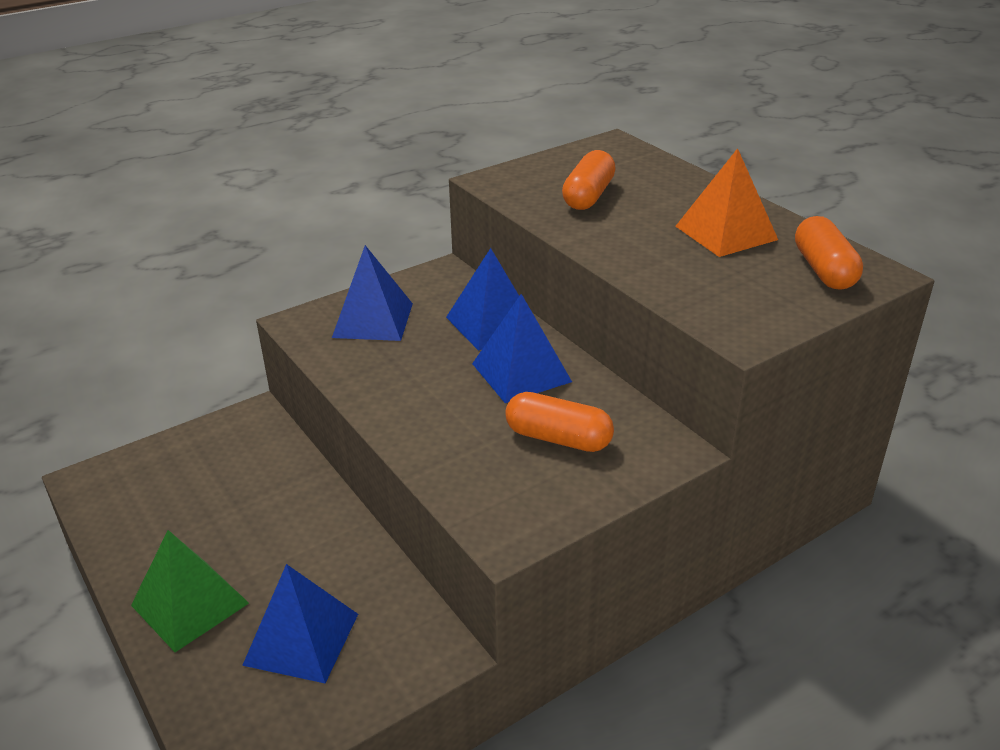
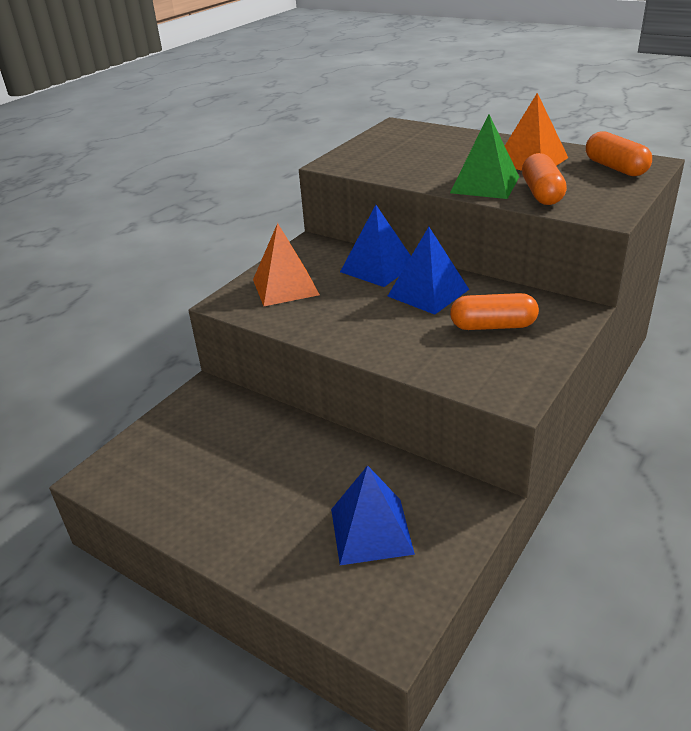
camera: 20 degrees left, 0 degrees up
green pyramid [131,530,249,652] -> green pyramid moved to [450,114,519,199]
blue pyramid [332,245,413,341] -> orange pyramid [253,223,320,306]
orange capsule [562,150,616,210] -> orange capsule moved to [522,153,567,205]

